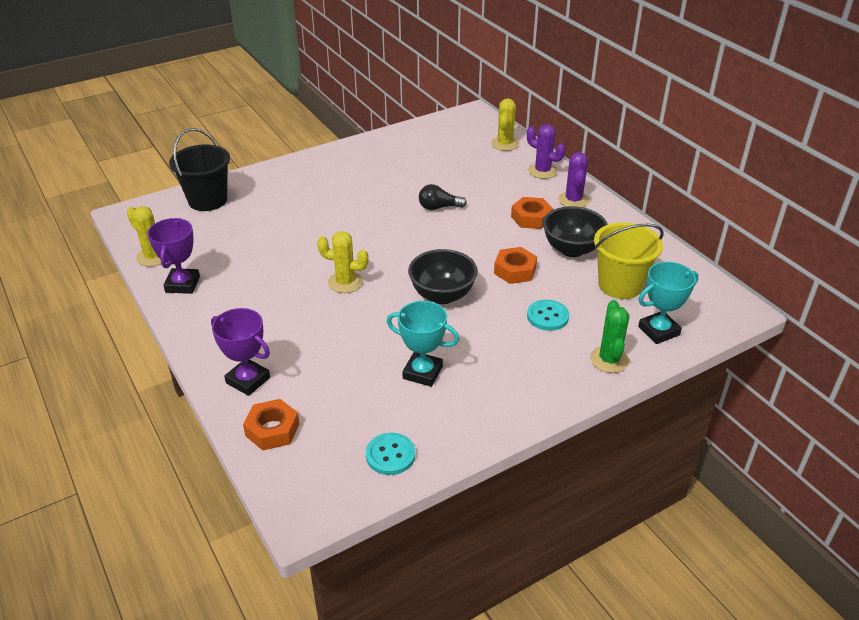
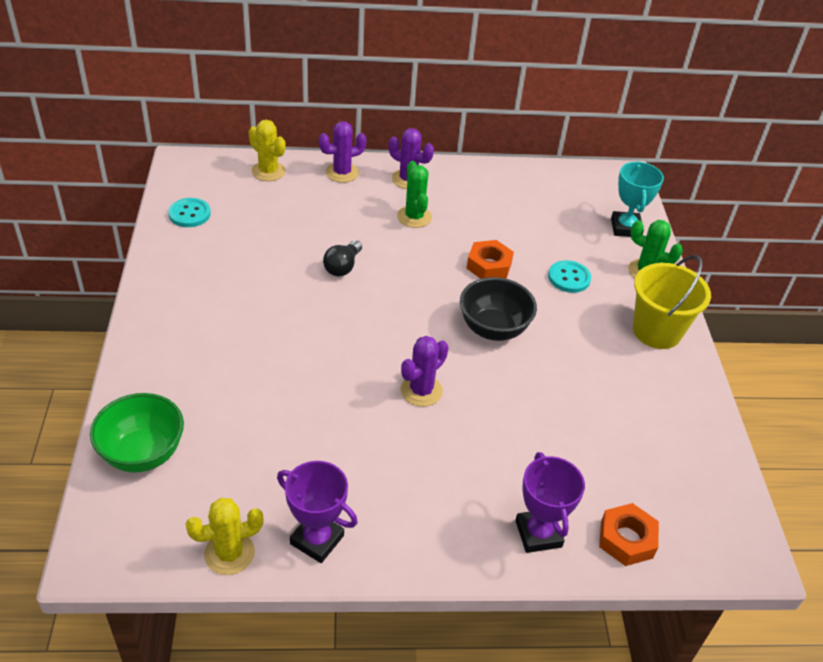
camera: 65 degrees left, 5 degrees up
black bucket [169,128,230,211] -> green bowl [90,393,184,472]
purple trophy [211,308,270,396] -> purple trophy turned 75 degrees counterclockwise [515,452,585,553]
yellow cactus [317,231,369,293] -> purple cactus [400,336,449,407]
turquoise button [366,433,415,475] -> turquoise button moved to [168,198,211,227]
turquoise trophy [387,301,459,387] -> none
orange nut [511,197,553,229] -> green cactus [397,161,432,228]
black bowl [543,206,608,257] -> none
yellow bucket [594,222,664,299] -> yellow bucket moved to [633,255,711,349]

